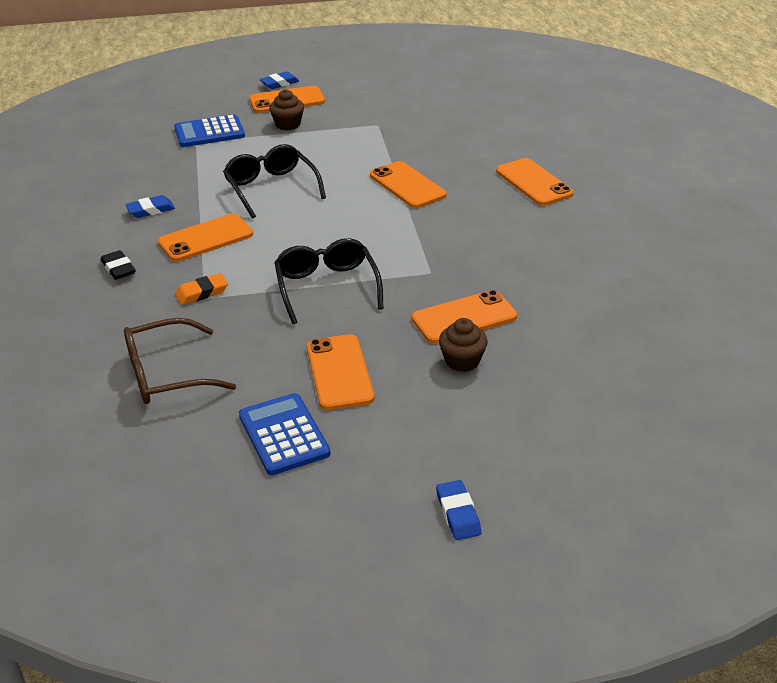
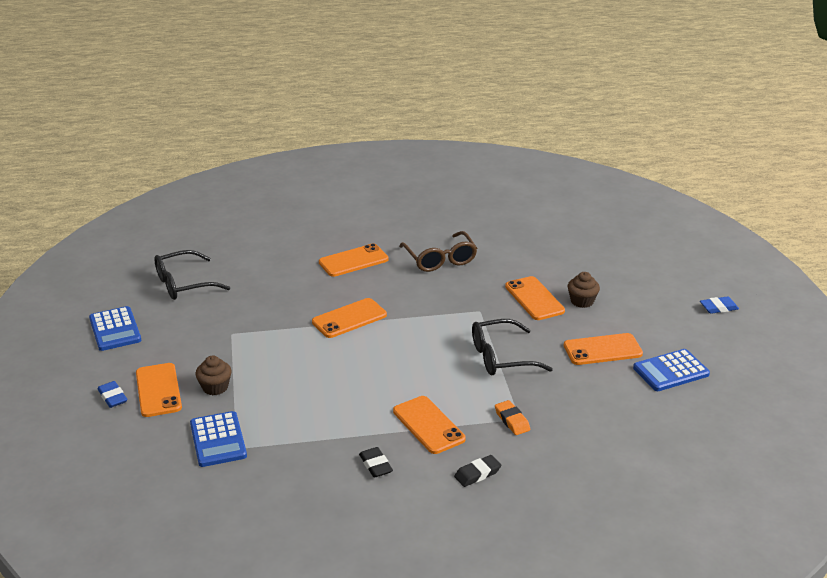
camera: 90 degrees left, 5 degrees down
brown glasses [124,318,236,404] -> brown glasses moved to [399,231,477,272]
blue eraser [125,195,175,218] -> black eraser [359,447,393,478]
black glasses [223,144,326,219] -> black glasses moved to [154,250,230,300]
none -> blue calculator [89,306,141,351]

